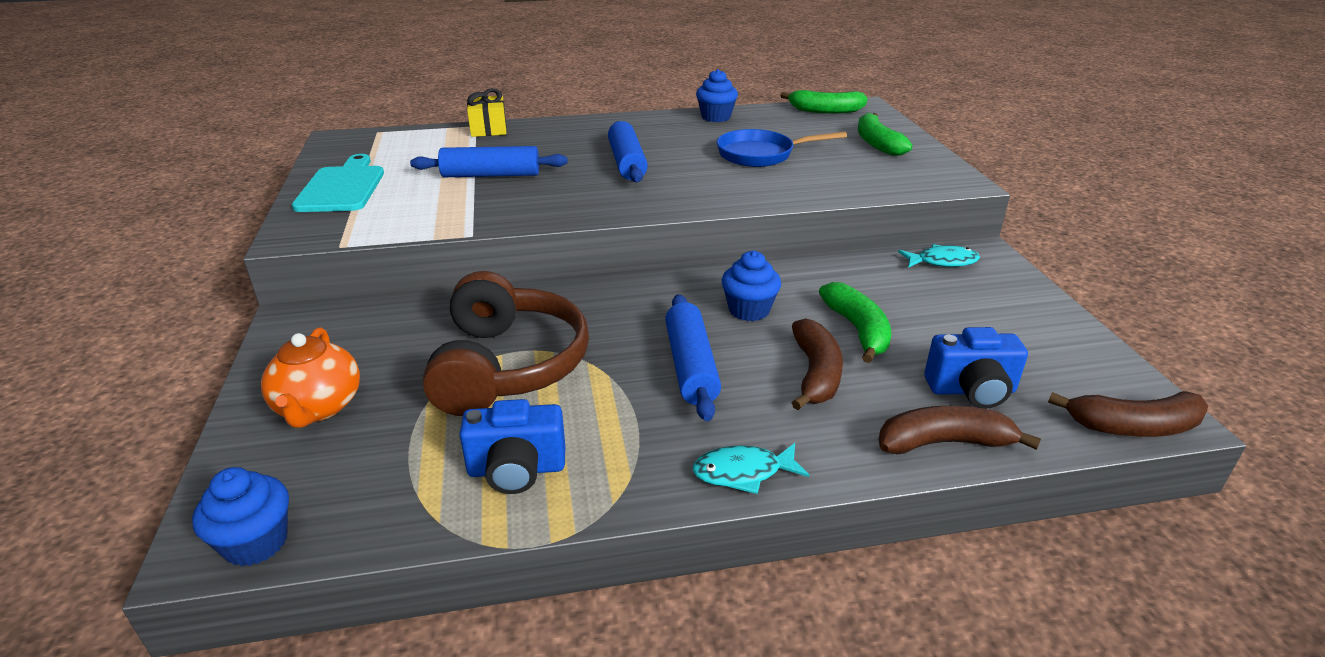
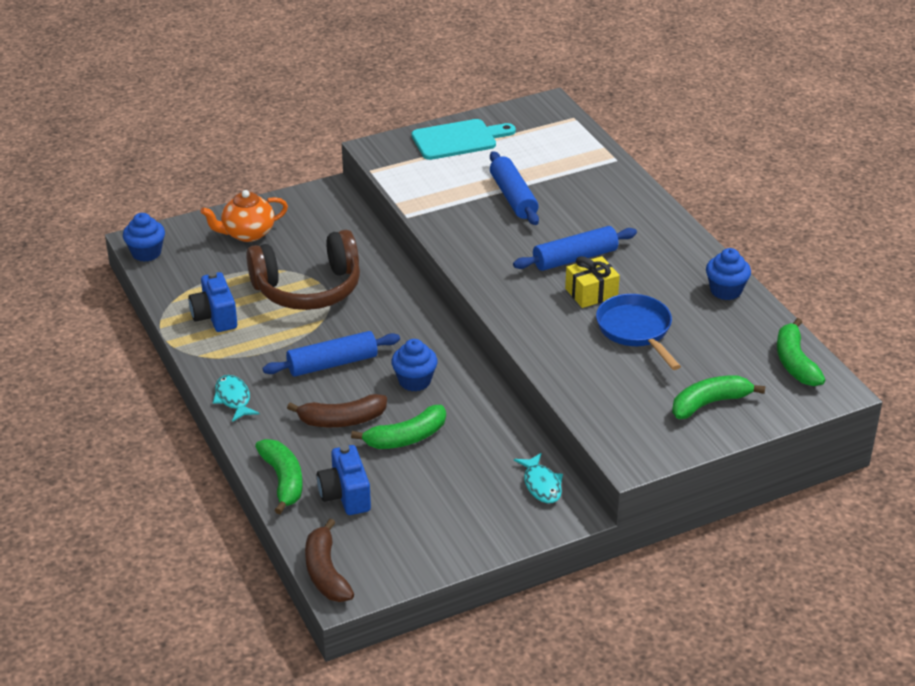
camera: 75 degrees right, 5 degrees up
yellow gift [467,88,507,137] -> yellow gift moved to [565,256,620,308]
brown banana [878,406,1041,454] -> green banana [255,439,303,514]

